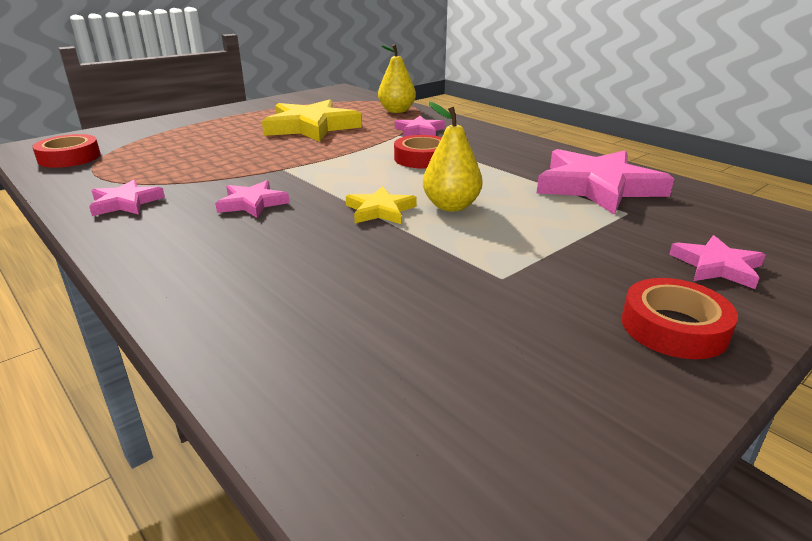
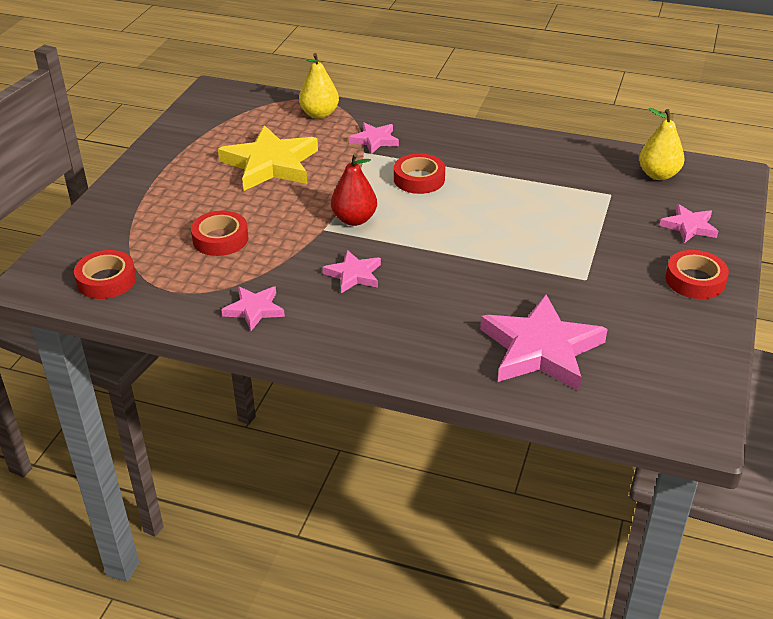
camera: 30 degrees left, 10 degrees up
yellow star [346,186,417,224] -> none
yellow pear [423,102,482,212] -> yellow pear moved to [639,108,685,180]
pink star [537,149,674,215] -> pink star moved to [480,295,608,391]
none -> red tape [191,211,248,256]
none -> red pear [331,153,377,226]

